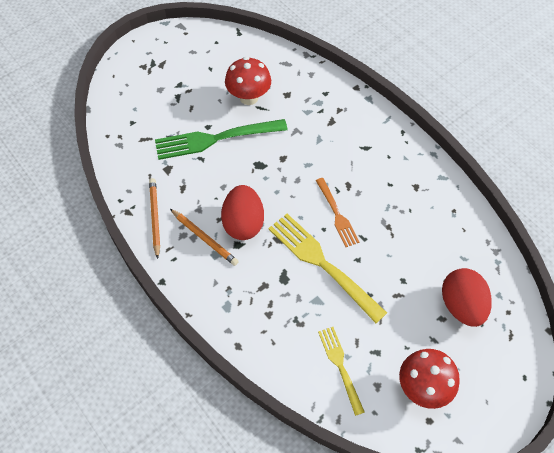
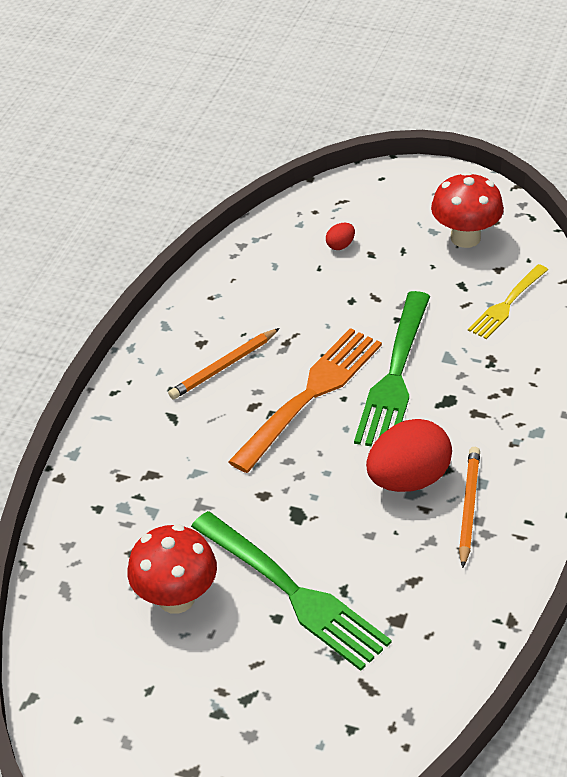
camera: 120 degrees left, 15 degrees down
orange pencil [149,178,160,259] -> orange pencil moved to [168,328,280,399]
yellow fork [268,214,387,323] -> green fork [354,291,430,446]
orange fork [316,178,360,247] -> orange fork [228,328,382,473], size x1.72
red egg [442,268,492,327] -> red egg [326,223,355,250], size x0.42

